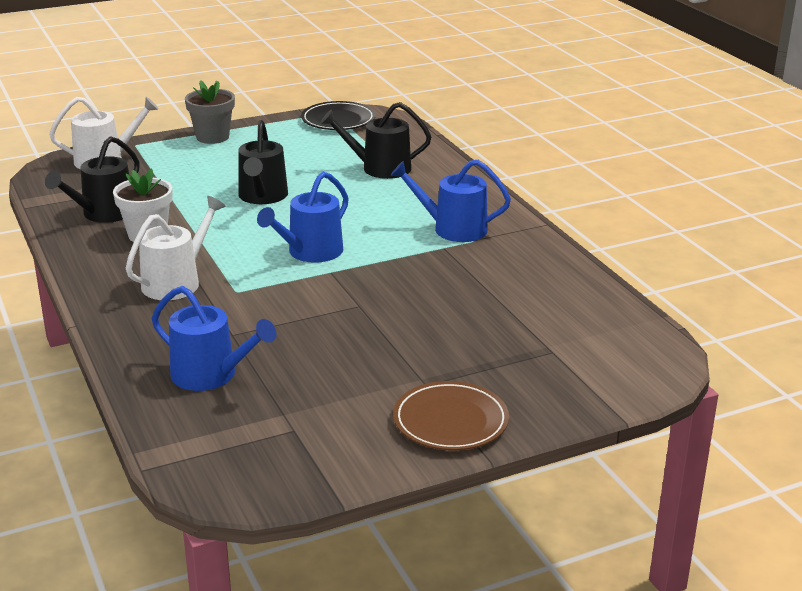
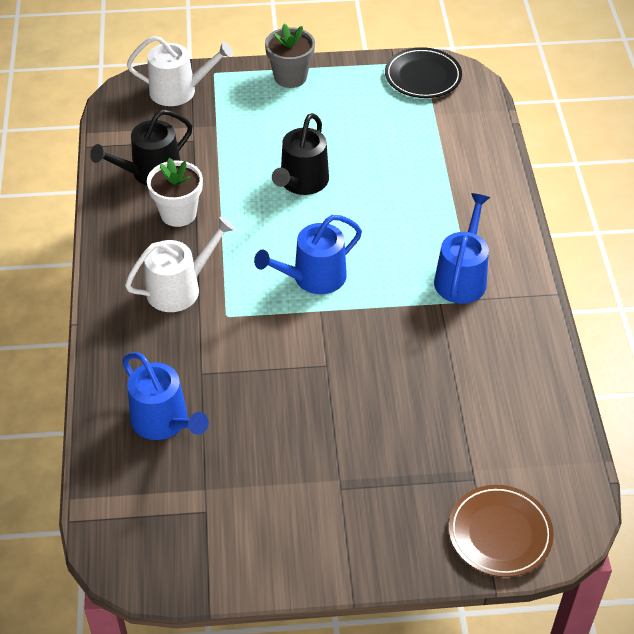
camera: 20 degrees right, 20 degrees up
black watering can [321,102,431,179] -> none
blue watering can [390,160,511,242] -> blue watering can turned 75 degrees clockwise [434,193,490,304]
brown plate [393,381,509,450] -> brown plate moved to [448,485,554,577]

